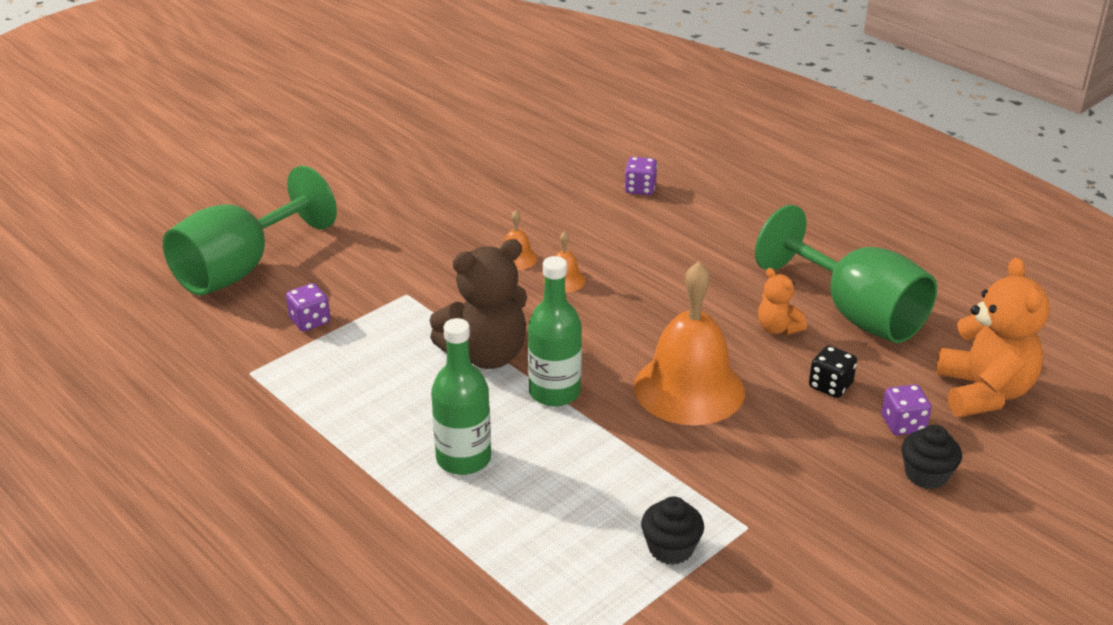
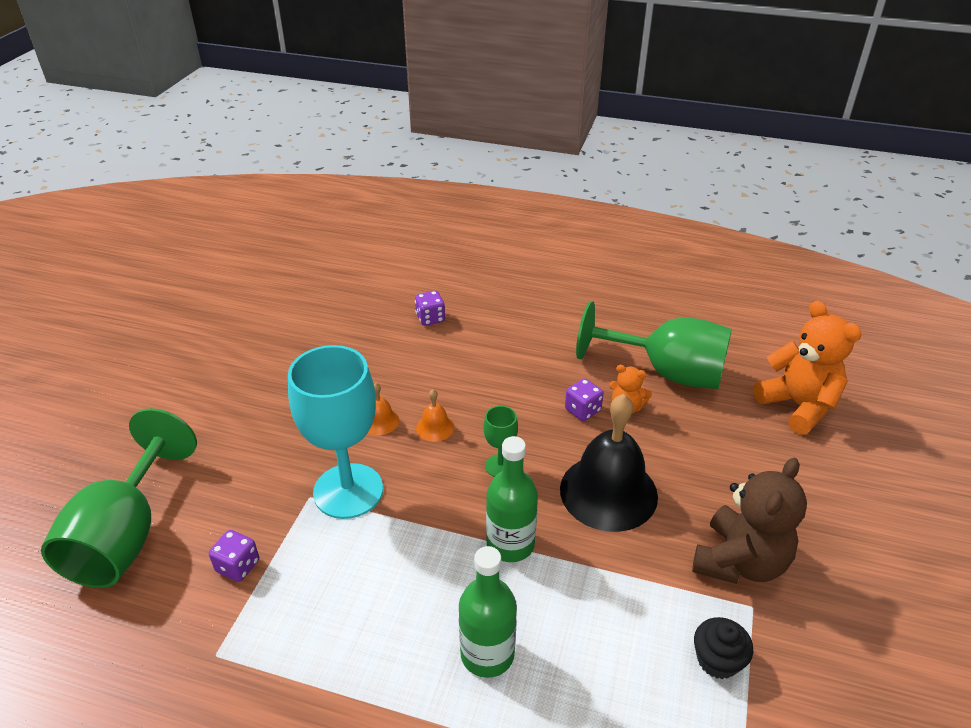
camera: 30 degrees left, 5 degrees up
brown teddy bear [430,239,527,369] -> brown teddy bear moved to [692,458,807,584]
orange bell [634,261,745,425] -> black bell [560,394,658,532]
black dice [809,345,857,398] -> none
purple dice [881,384,932,435] -> purple dice moved to [565,378,604,421]
black cupcake [902,425,962,489] -> none
none -> turquoise goblet [288,345,383,519]
none -> green goblet [483,406,518,477]

